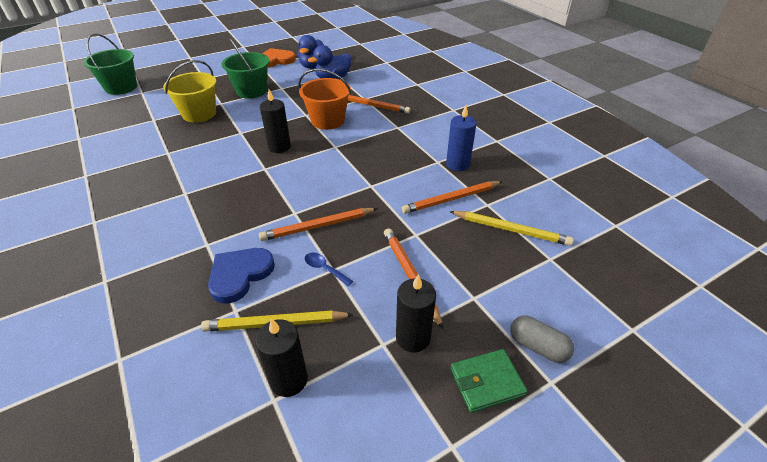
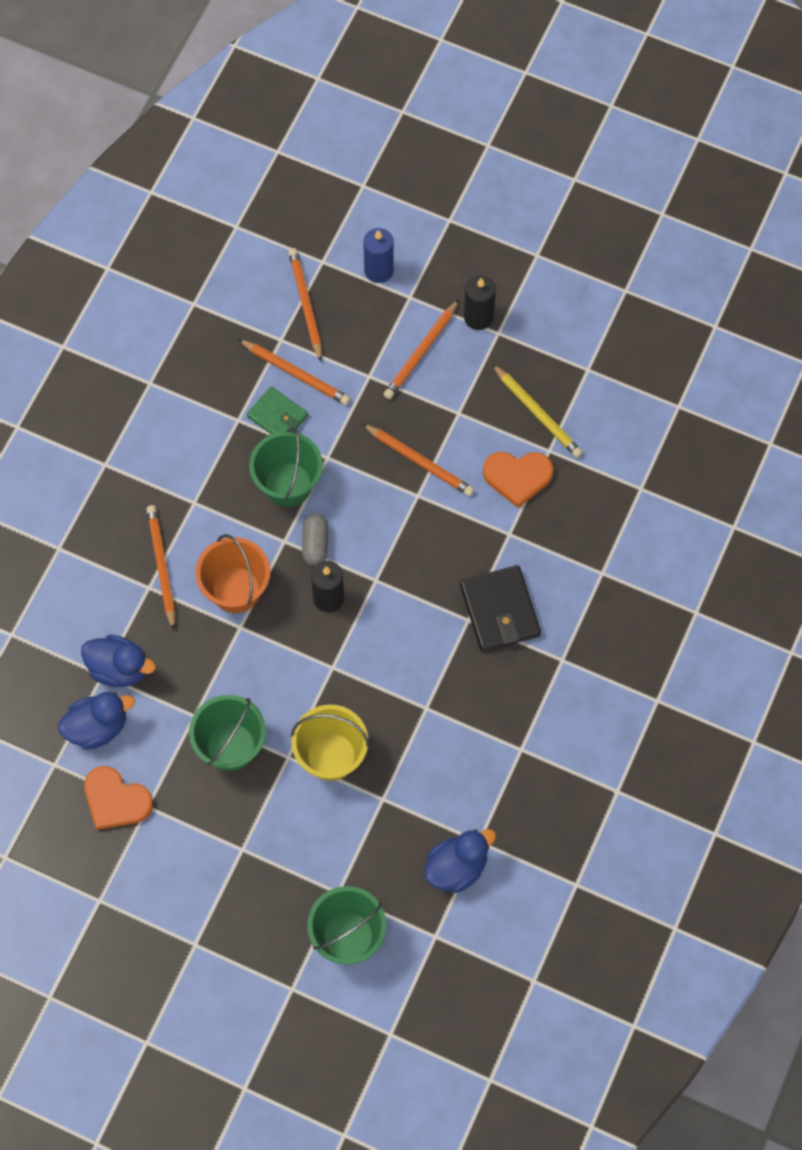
camera: 125 degrees left, 25 degrees up
blue heart [208,248,275,304] -> orange heart [483,452,554,508]
black candle [255,318,308,397] -> none
blue spoon [305,253,353,286] -> none
blue candle [446,105,477,171] -> blue candle moved to [363,228,394,283]
yellow pencil [449,211,574,246] -> orange pencil [288,248,322,362]
green wallet [450,349,528,413] -> green wallet moved to [247,386,308,434]
grey capsule [510,316,574,363] -> grey capsule moved to [302,514,328,566]
none -> green bucket [249,427,323,507]
none -> blue duck [424,829,496,893]
none -> black wallet [460,565,541,652]

